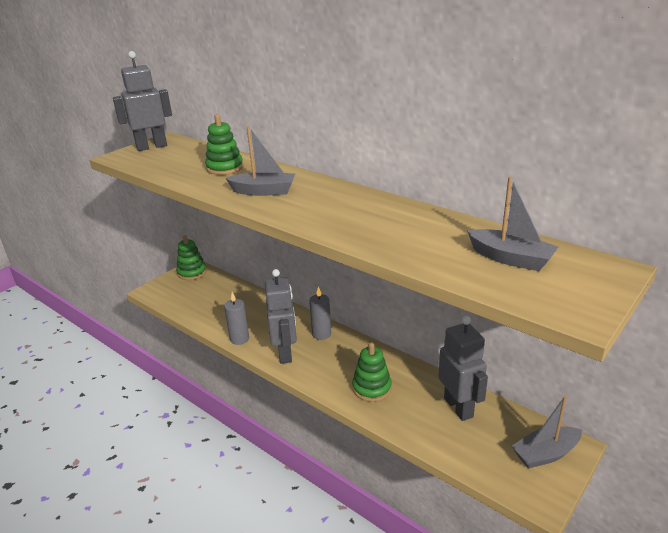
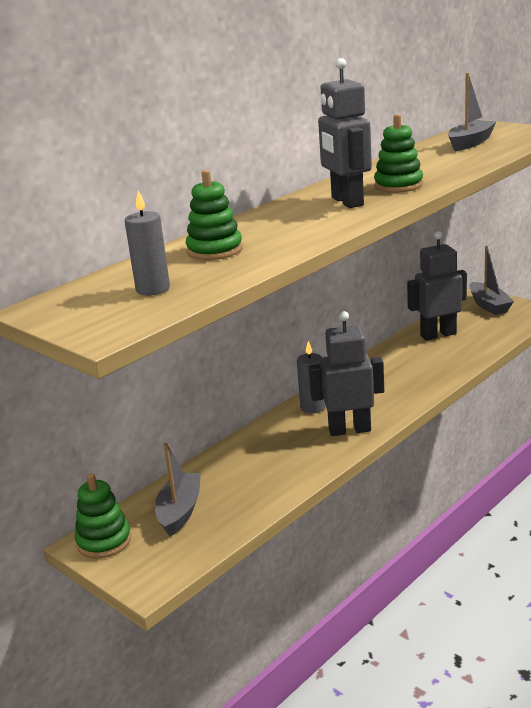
camera: 85 degrees left, 5 degrees down
grey robot [113,51,172,151] -> grey robot moved to [318,58,372,208]
grey candle [224,292,249,345] -> grey candle moved to [125,191,170,295]
grey boat [225,126,295,196] -> grey boat moved to [155,443,201,537]
green stacking toy [352,342,392,402] -> green stacking toy moved to [374,114,423,193]

